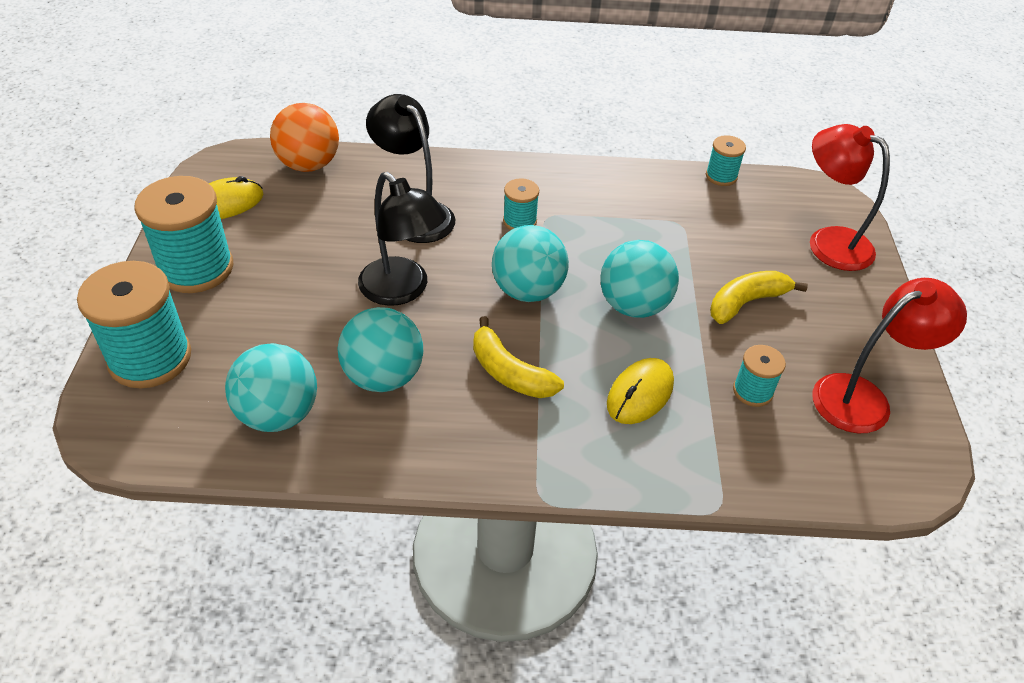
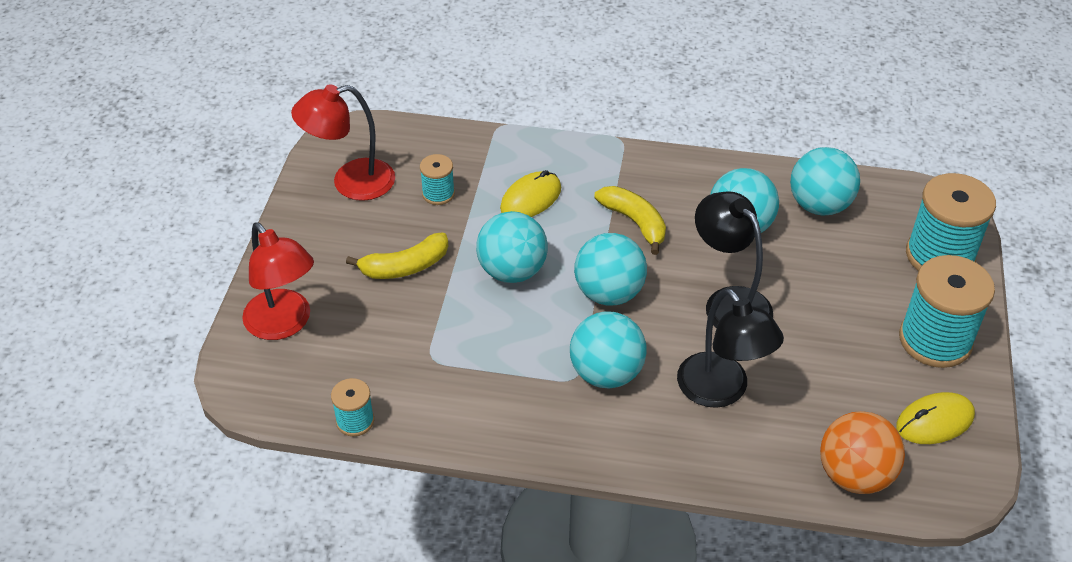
camera: 170 degrees left, 0 degrees up
turquoise spool [503,178,539,230] -> turquoise ball [570,311,647,389]

